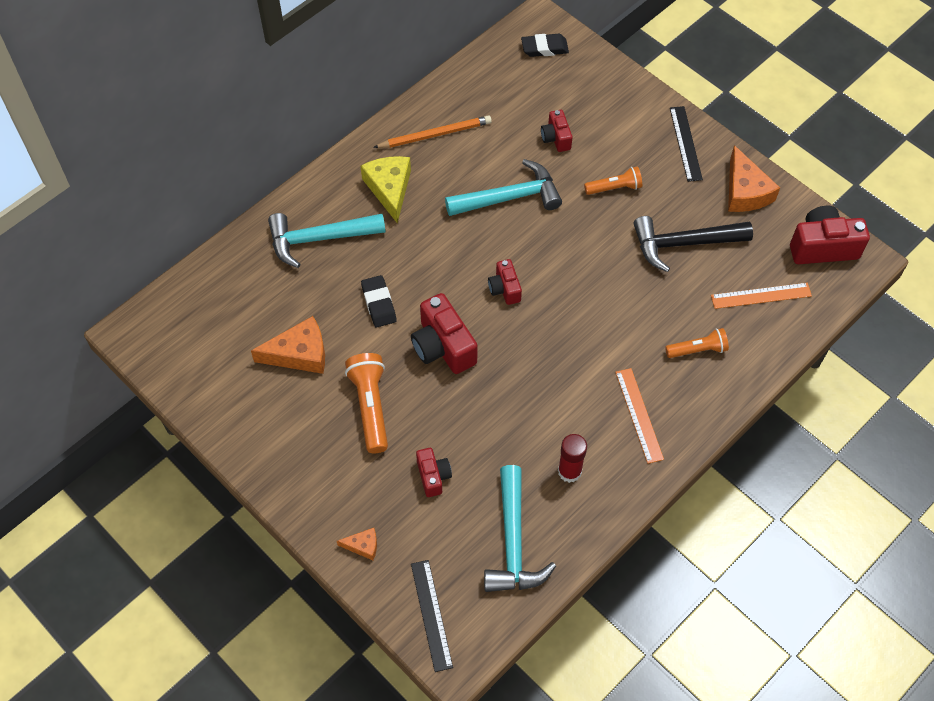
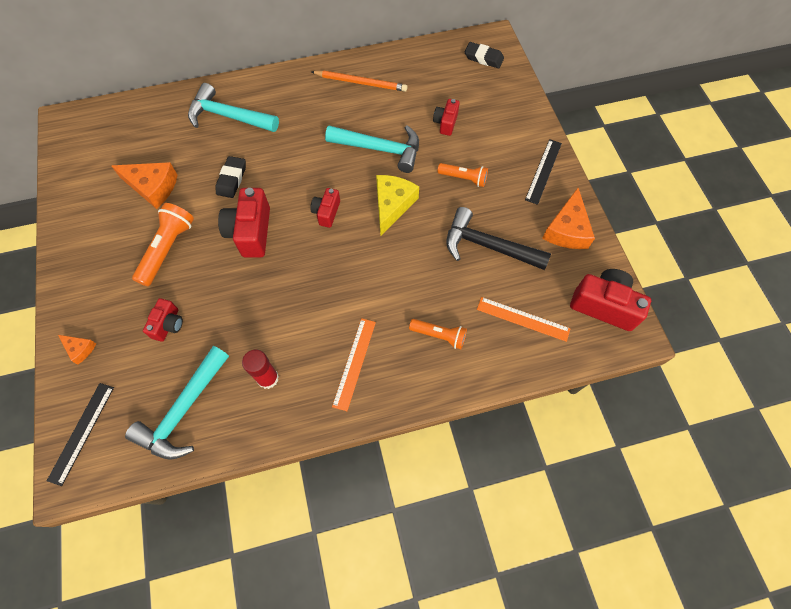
camera: 30 degrees right, 5 degrees up
yellow cheese [361,156,411,223] -> yellow cheese moved to [376,175,419,236]

